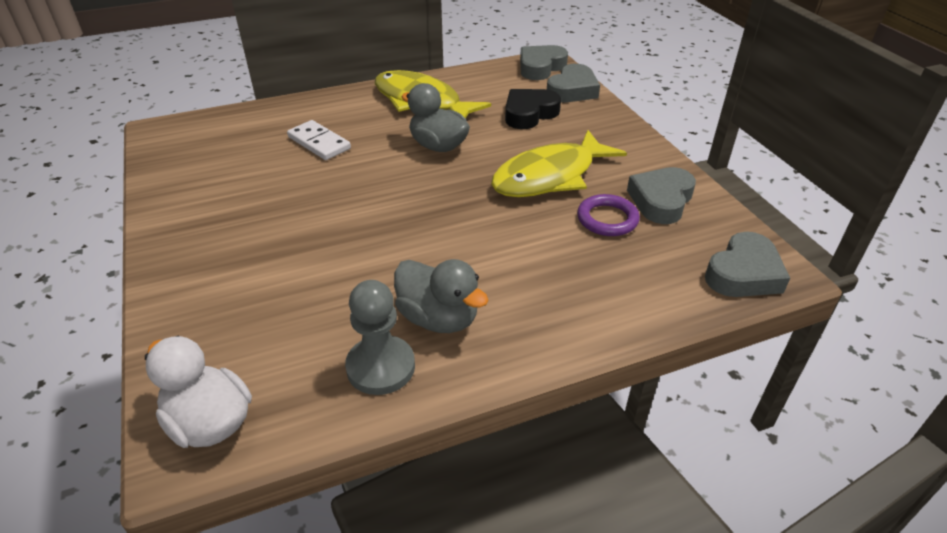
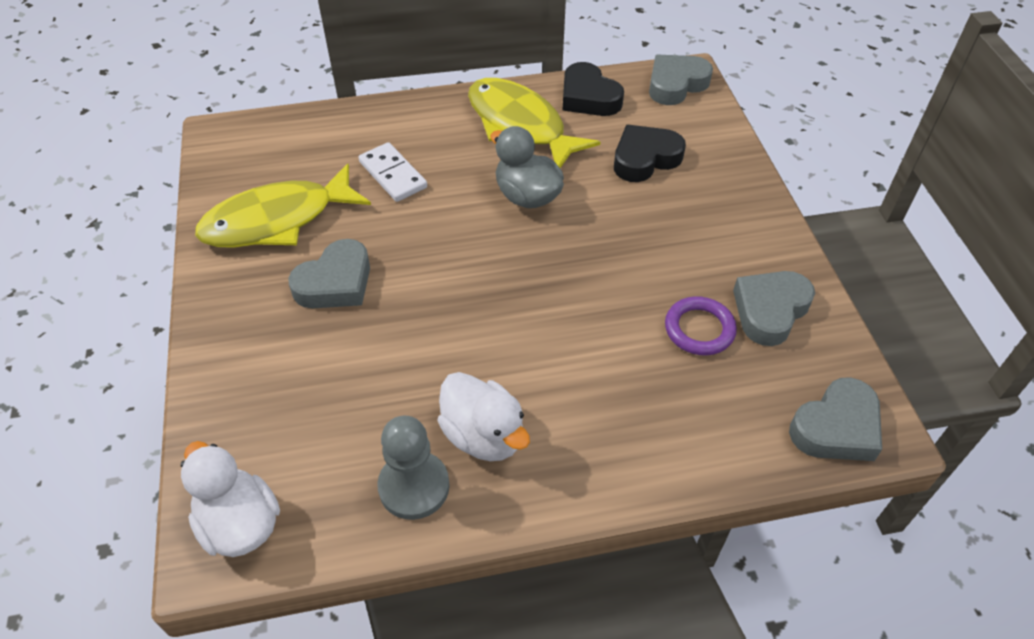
camera: 10 degrees right, 10 degrees up
grey duck [394,259,488,333] -> white duck [437,372,530,461]
yellow fish [491,130,627,197] -> yellow fish moved to [195,164,371,248]
grey heart [547,64,600,102] -> grey heart moved to [288,239,370,309]
none -> black heart [562,62,624,116]

